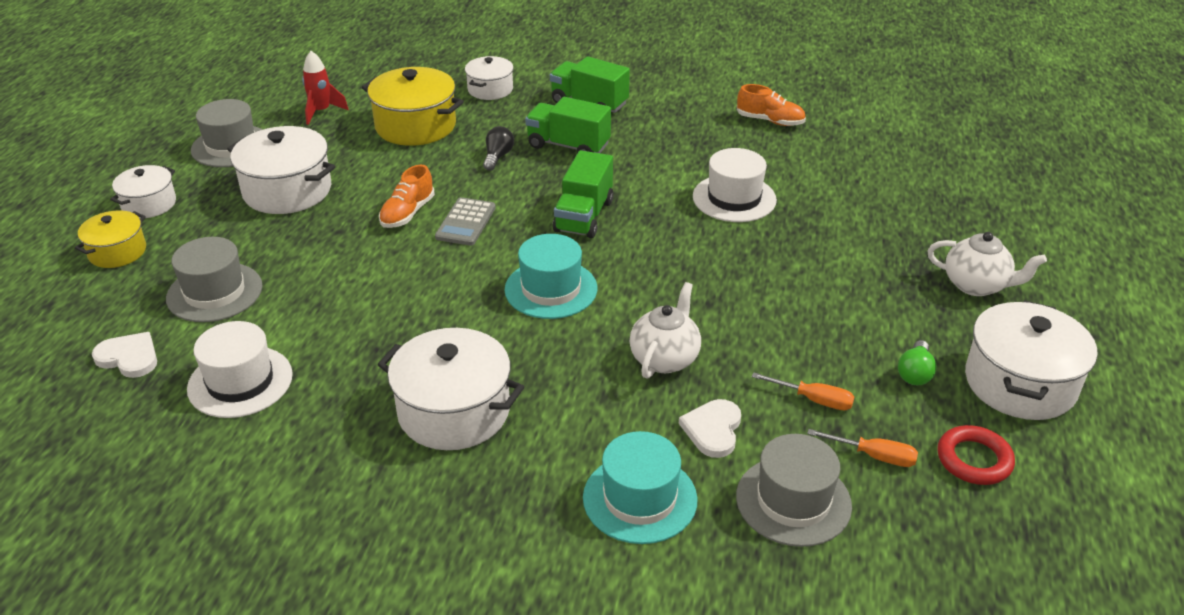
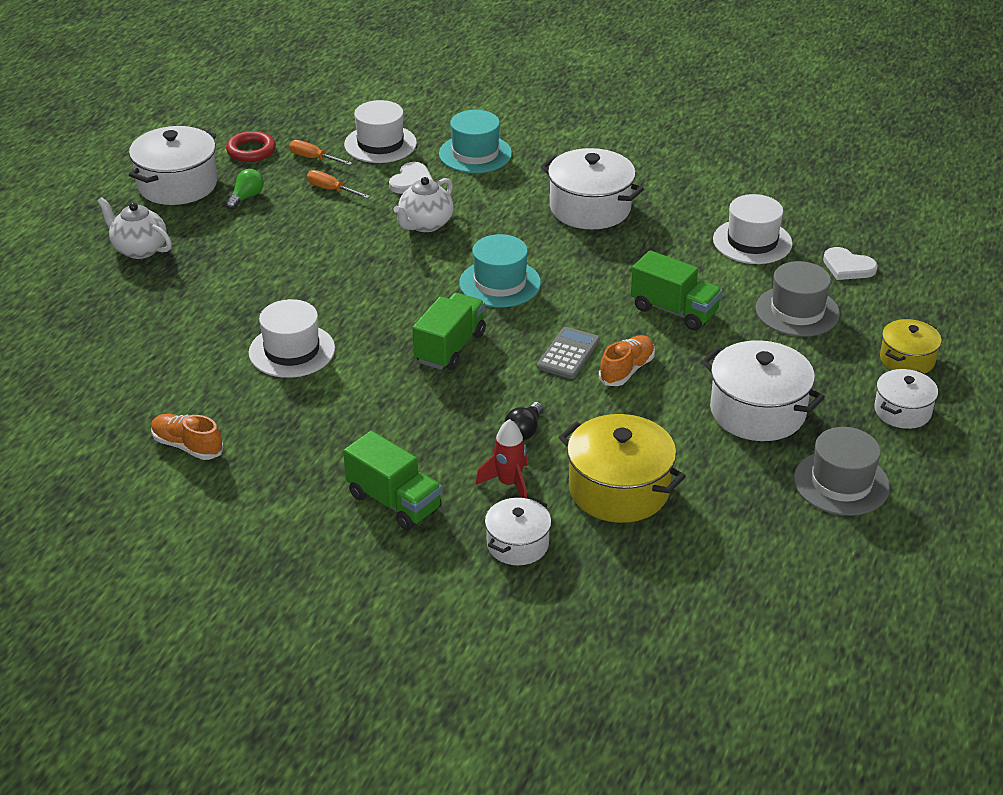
camera: 170 degrees left, 0 degrees up
red rocket [302,51,349,125] -> red rocket moved to [476,419,527,499]
green truck [525,97,611,153] -> green truck moved to [631,250,722,331]
grey hat [736,434,852,547] -> white hat [344,100,417,163]

